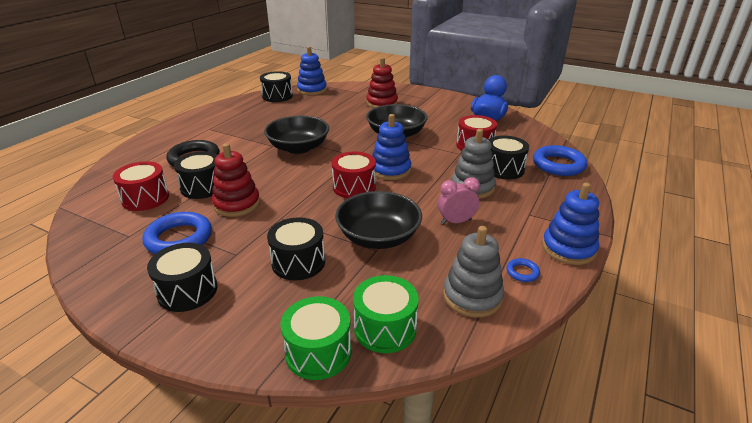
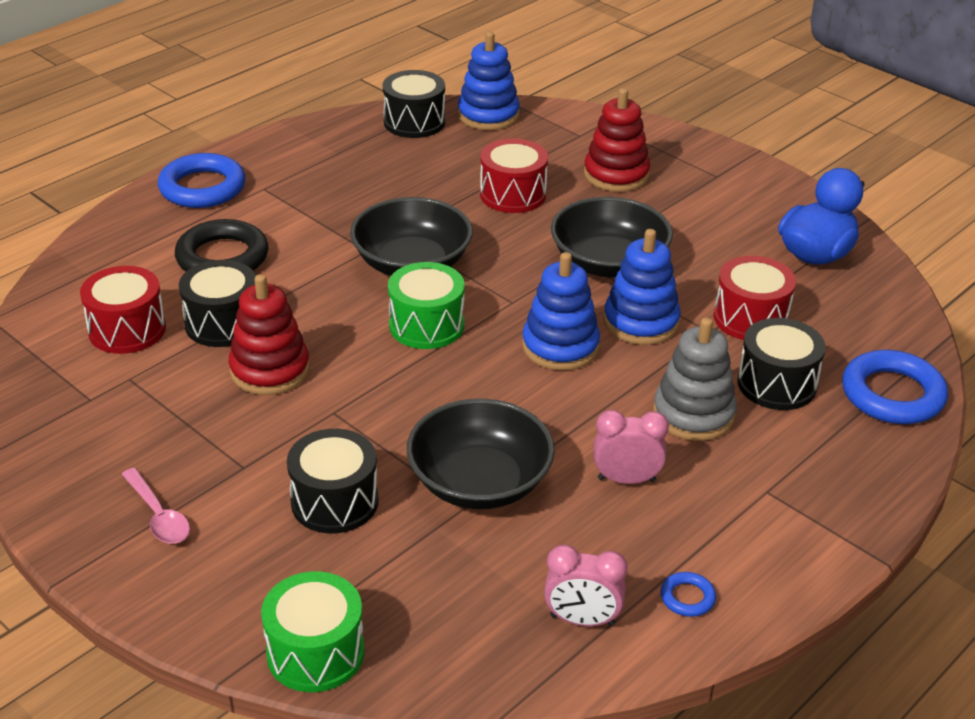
camera: 15 degrees right, 5 degrees up
blue ring [143,212,212,254] -> blue ring moved to [158,153,245,208]
black drum [147,243,217,312] -> pink spoon [122,468,190,544]
red drum [331,152,376,199] -> red drum moved to [480,138,548,213]
green drum [353,275,419,353] -> green drum moved to [388,262,465,349]
grey stacking toy [443,226,504,317] -> pink clock [544,544,628,626]
blue stacking toy [542,183,599,265] -> blue stacking toy moved to [604,229,681,345]

